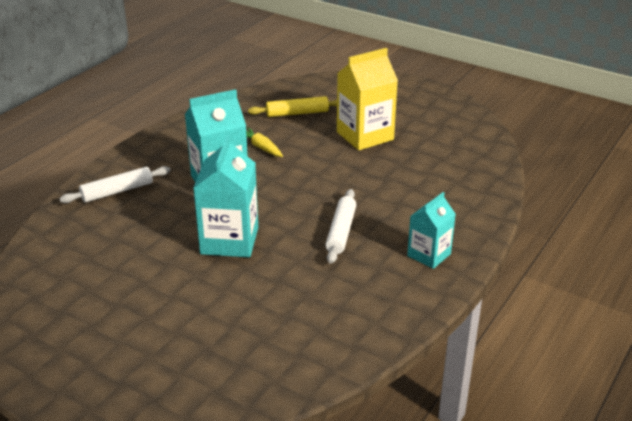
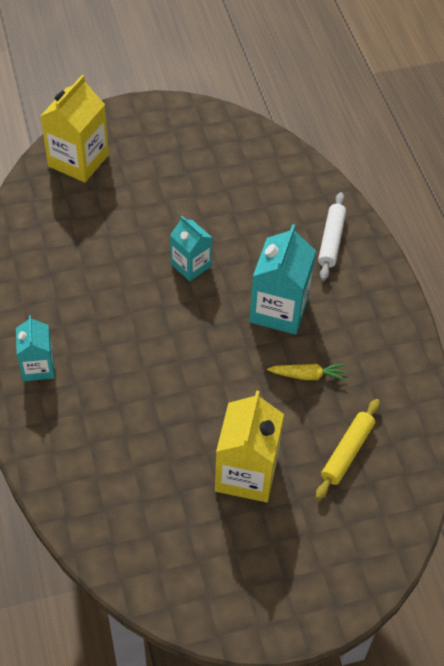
camera: 130 degrees right, 20 degrees up
turquoise carton [193,135,258,257] -> turquoise carton [170,216,212,281], size x0.62
white rolling pin [325,189,356,264] -> none
none -> yellow carton [41,75,109,183]

